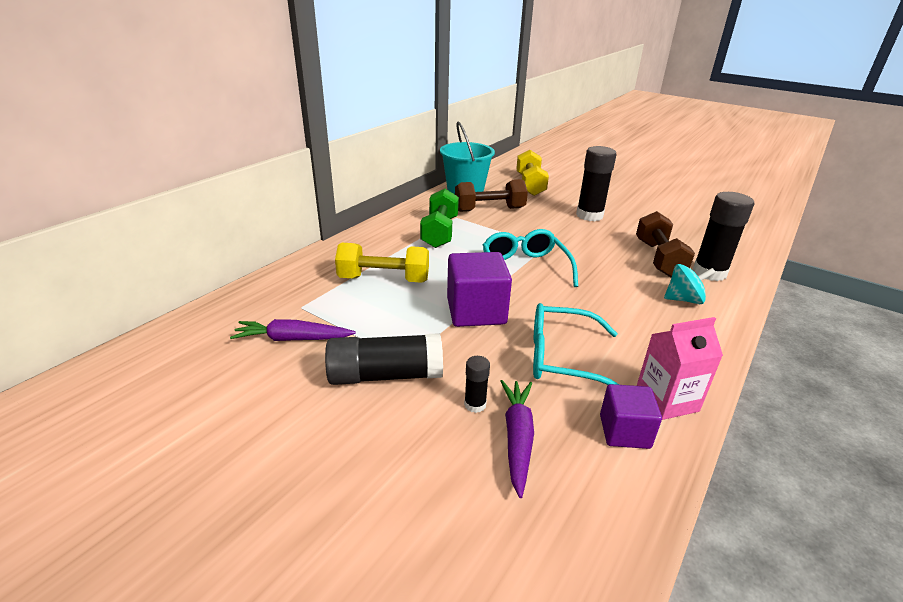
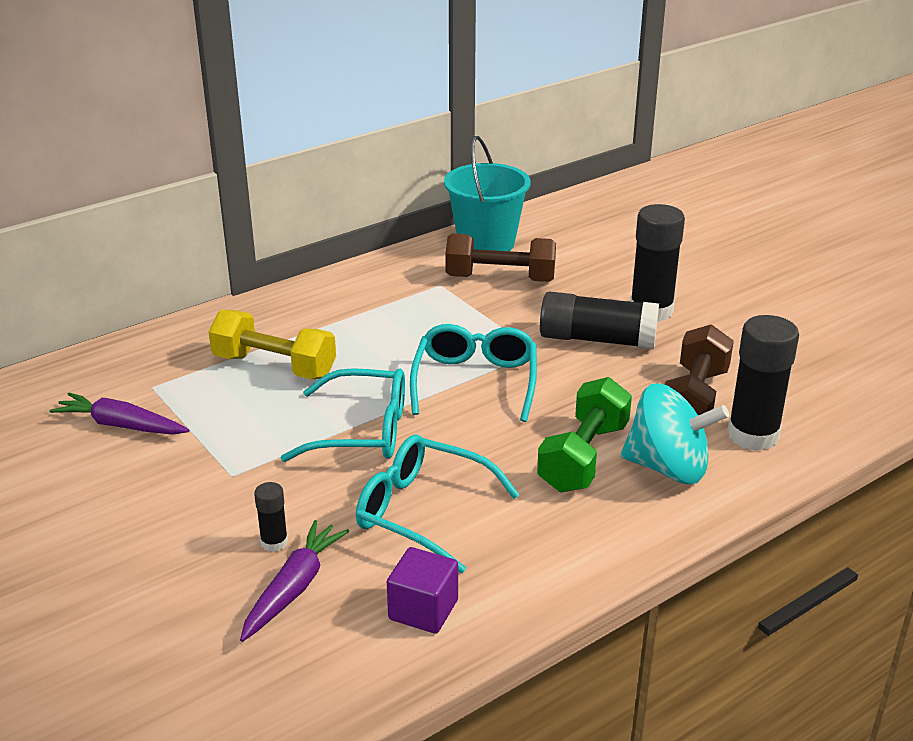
camera: 20 degrees right, 0 degrees up
black glue stick [325,333,443,385] -> black glue stick moved to [540,291,659,349]
green dumbbell [420,189,459,248] -> green dumbbell moved to [537,377,632,493]
purple cube [447,252,512,327] -> turquoise glasses [281,368,405,462]
yellow dumbbell [516,150,549,196] -> none
pink carton [637,317,723,420] -> none
turquoise spinning top [664,264,716,304] -> turquoise spinning top [621,383,729,484], size x1.54

